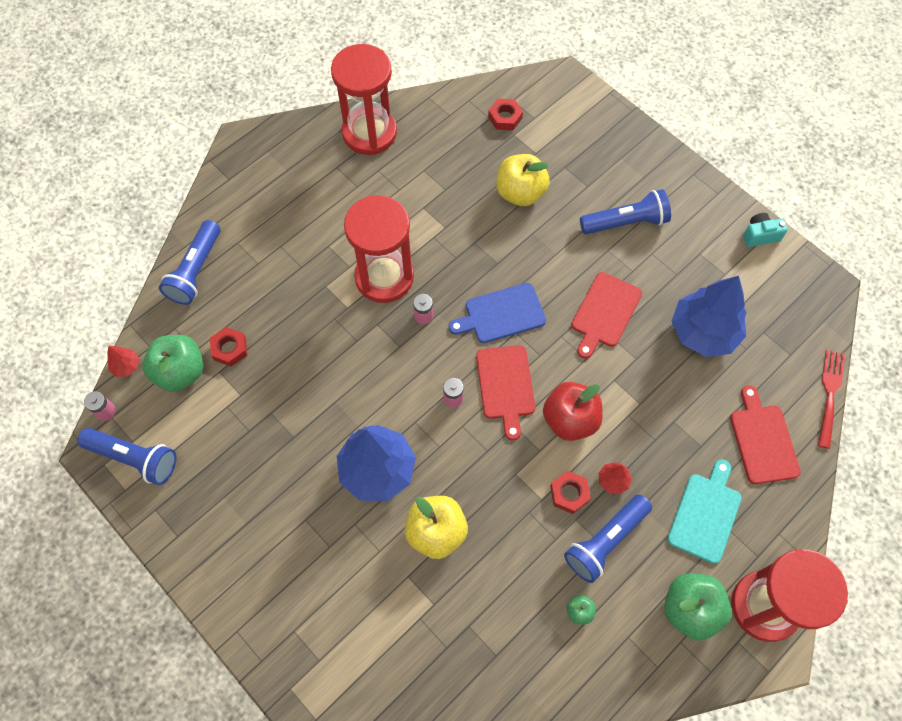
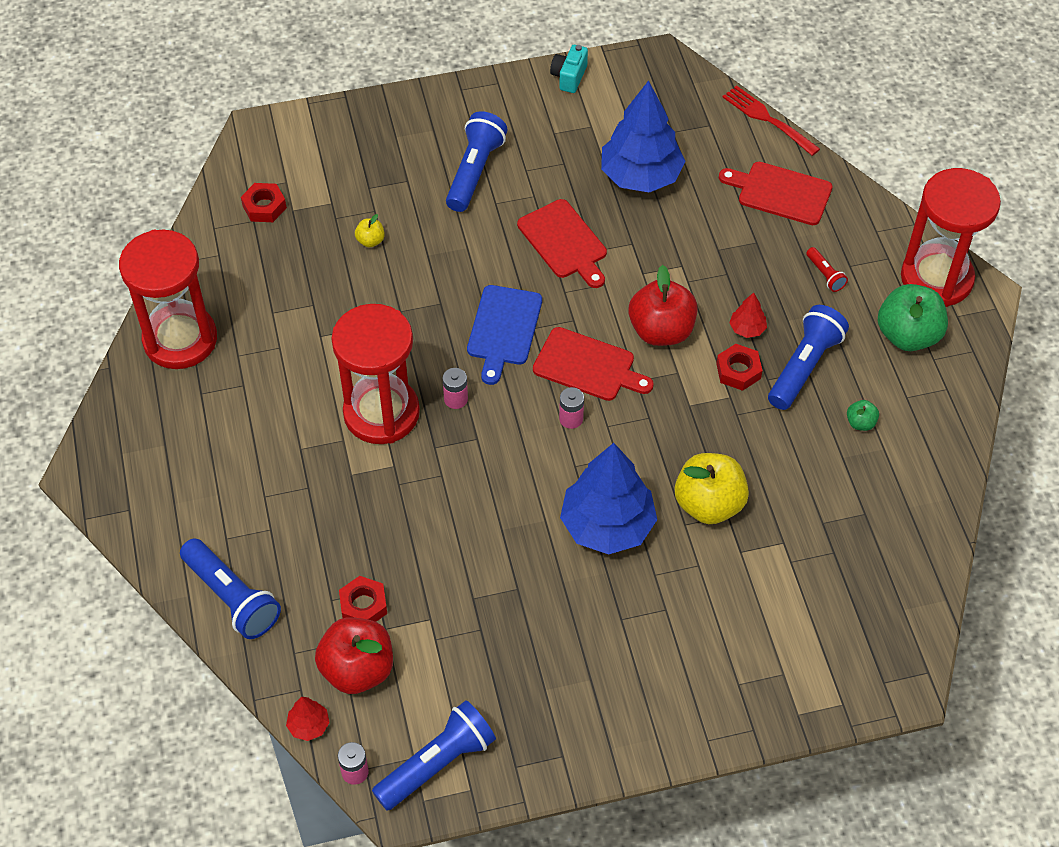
camera: 60 degrees left, 10 degrees down
green apple [143,335,203,392] -> red apple [315,617,393,694]
yellow apple [496,154,550,206] -> yellow apple [355,214,385,247], size x0.45
blue flashlight [564,494,652,583] -> blue flashlight turned 135 degrees counterclockwise [768,305,849,410]
turquoise cutting board [667,459,742,564] -> red flashlight [806,247,848,292]

